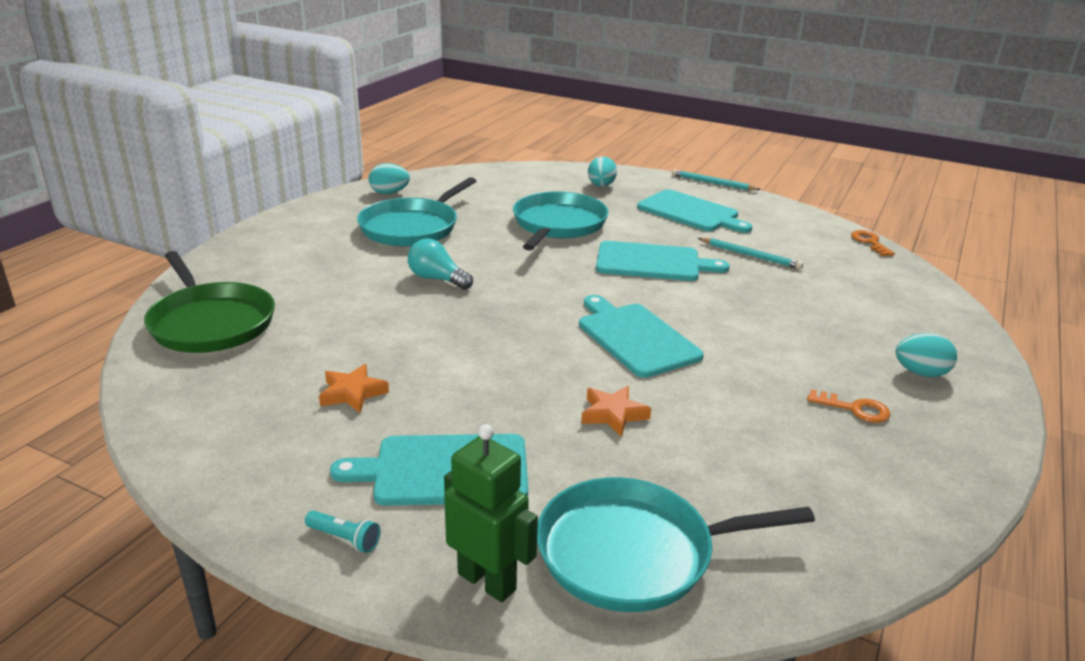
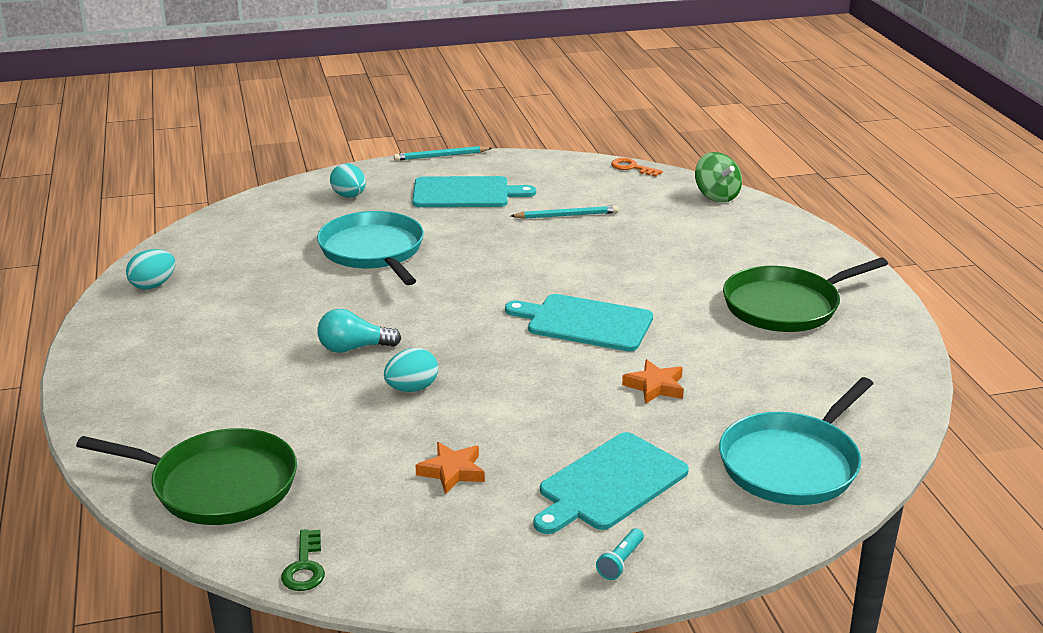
camera: 40 degrees left, 0 degrees up
turquoise flashlight [305,510,380,553] -> turquoise flashlight turned 135 degrees clockwise [596,528,644,580]
turquoise pan [357,177,476,247] -> none
green robot [444,424,538,602] -> none
turquoise cutting board [596,241,730,281] -> none
orange key [807,389,891,423] -> green pan [723,258,888,332]
turquoise egg [896,333,957,377] -> turquoise egg moved to [384,348,438,392]
none -> green key [281,529,325,591]
none -> green spinning top [695,152,742,203]

